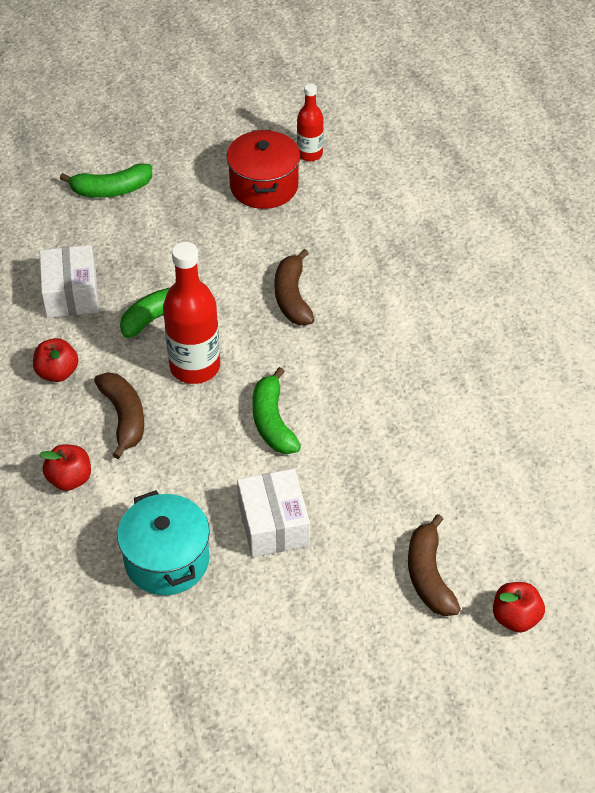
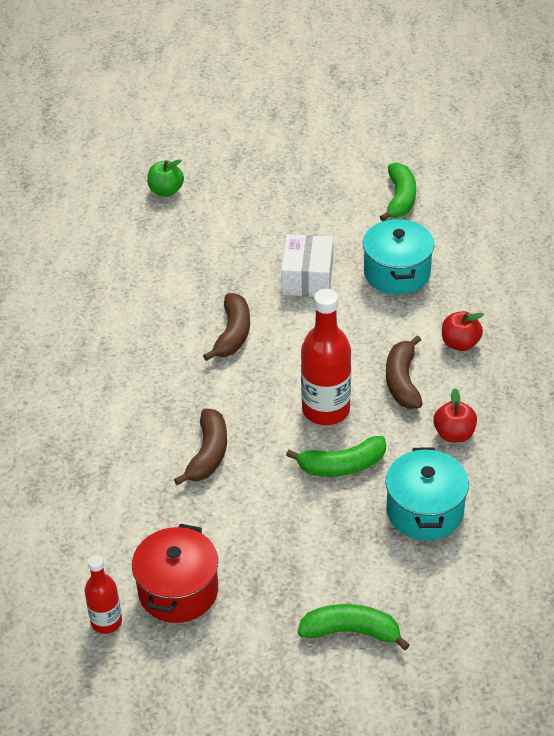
camera: 160 degrees left, 5 degrees down
white box [39,245,99,318] -> turquoise pot [385,447,469,541]
green banana [252,367,301,454] -> green banana moved to [380,162,416,221]
brown banana [408,514,461,616] -> brown banana moved to [203,293,250,361]
red apple [493,582,545,633] -> green apple [147,159,184,197]

